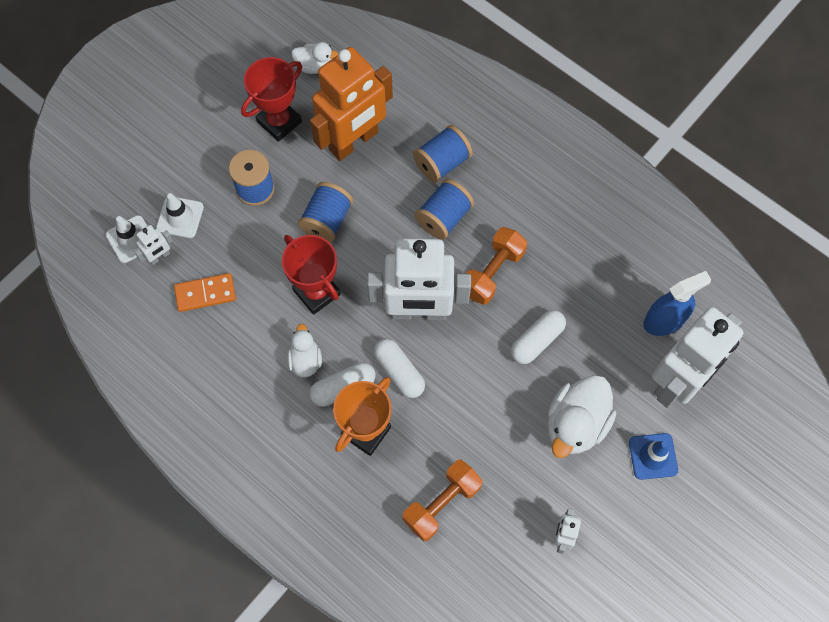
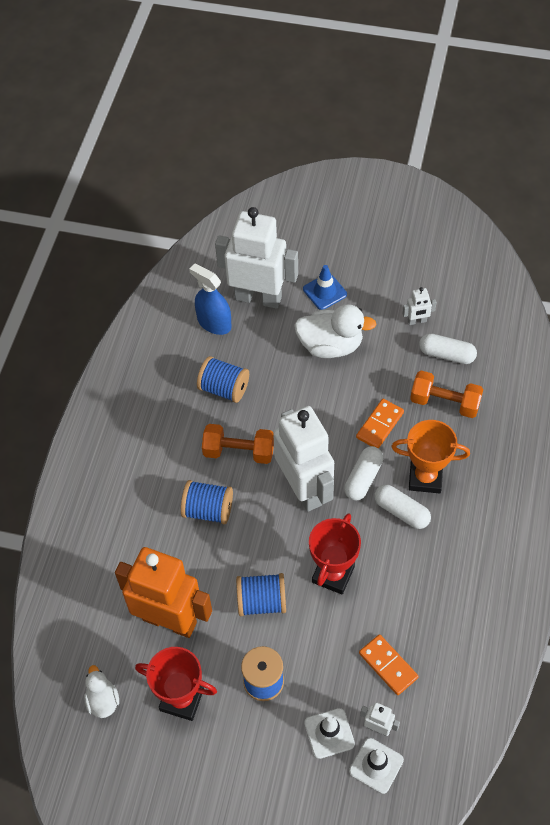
camera: 115 degrees left, 10 degrees down
white duck [287,324,322,378] -> none
blue spool [413,125,473,183] -> blue spool moved to [197,356,249,403]
white capsule [511,310,566,364] -> white capsule moved to [419,333,477,364]
none -> orange domino [356,399,404,449]

